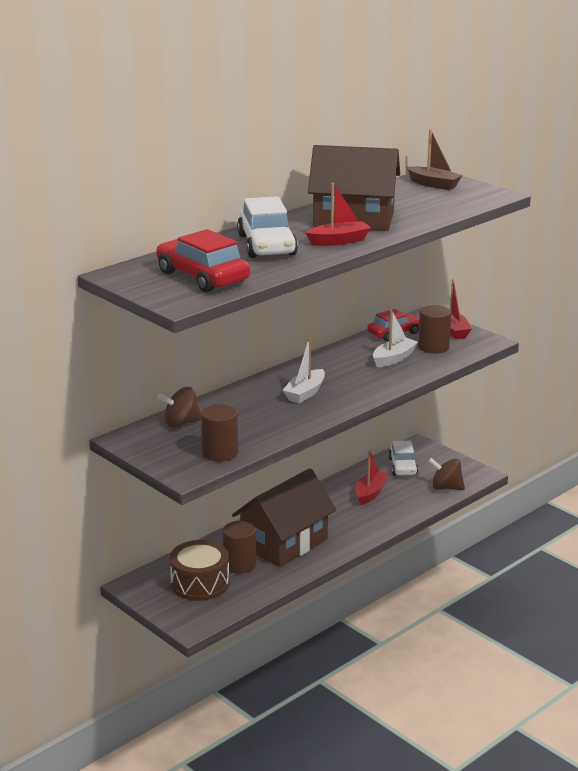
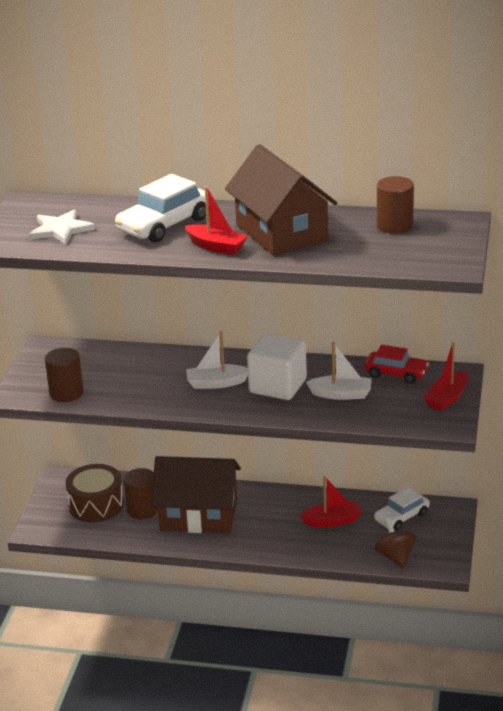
camera: 55 degrees right, 5 degrees up
red car [156,229,250,292] -> white star [29,209,95,245]
brown spinning top [157,387,201,428] -> none
brown boat [407,129,463,190] -> none
brown cylinder [418,305,451,354] -> brown cylinder moved to [377,176,414,234]
none -> white cube [247,333,307,400]

